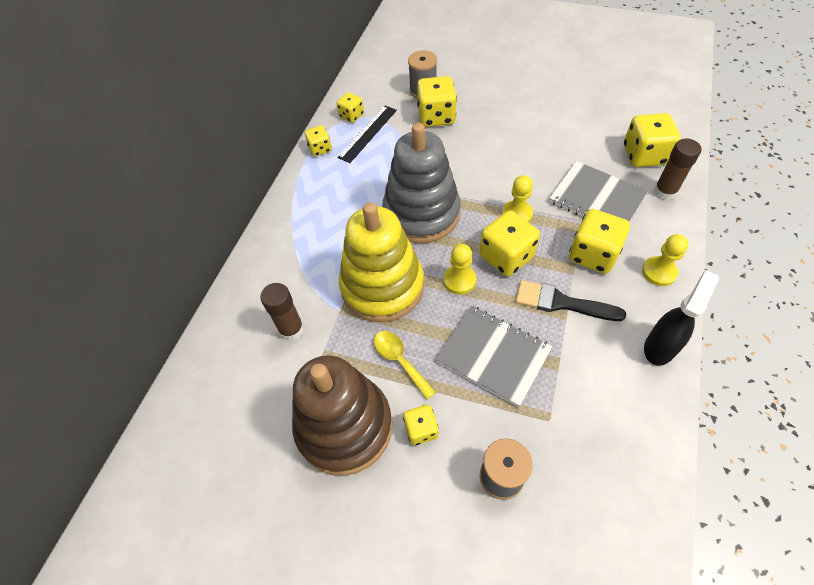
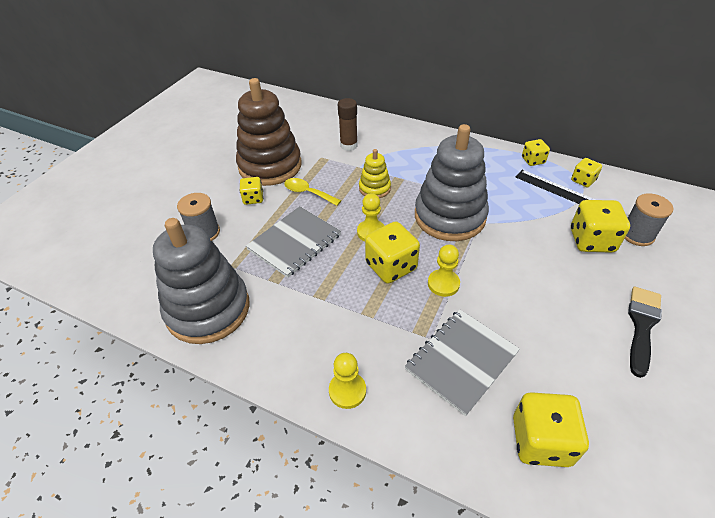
camera: 95 degrees right, 10 degrees down
yellow stacking toy [339,202,424,322] -> yellow stacking toy [359,149,391,198], size x0.48
yellow spoon [374,331,436,400] -> yellow spoon turned 120 degrees counterclockwise [284,178,341,206]
black brush [515,280,626,321] -> black brush moved to [628,287,662,378]
yellow dice [569,209,630,274] -> none
black spray bottle [644,270,719,366] -> none
brown glue stick [653,138,701,200] -> none
none -> grey stacking toy [153,218,250,344]

